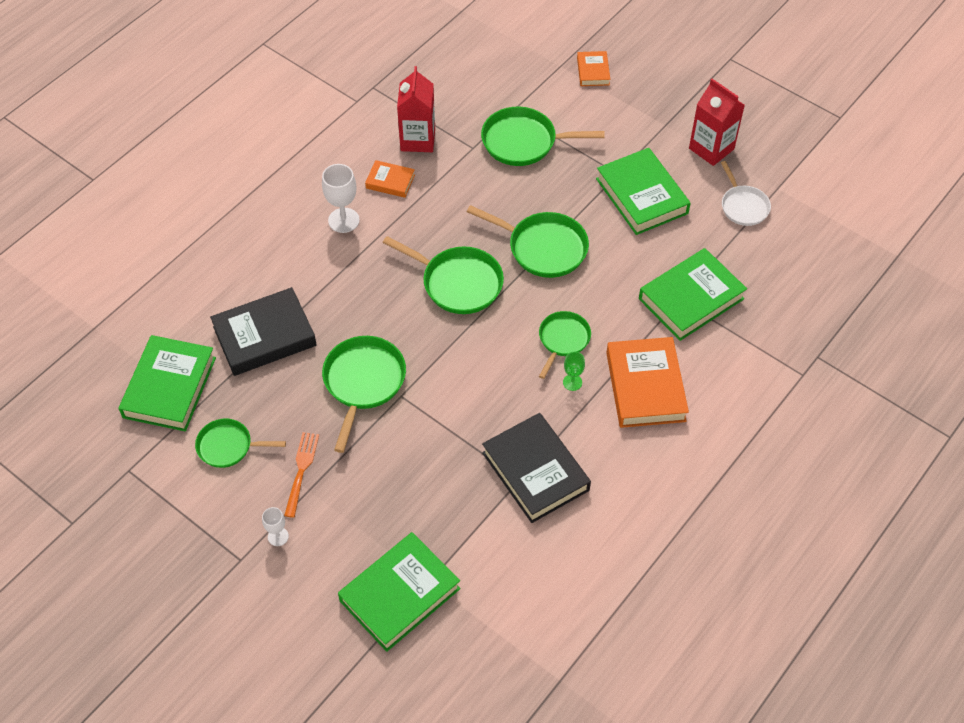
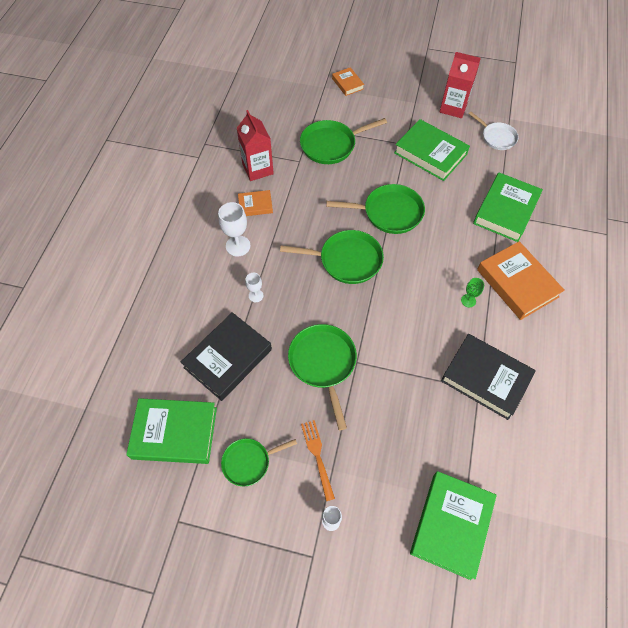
camera: 25 degrees left, 5 degrees up
green book [118,335,216,431] -> green book turned 75 degrees counterclockwise [126,398,217,464]
green pan [539,311,591,379] -> none
none -> white goblet [245,273,264,302]

